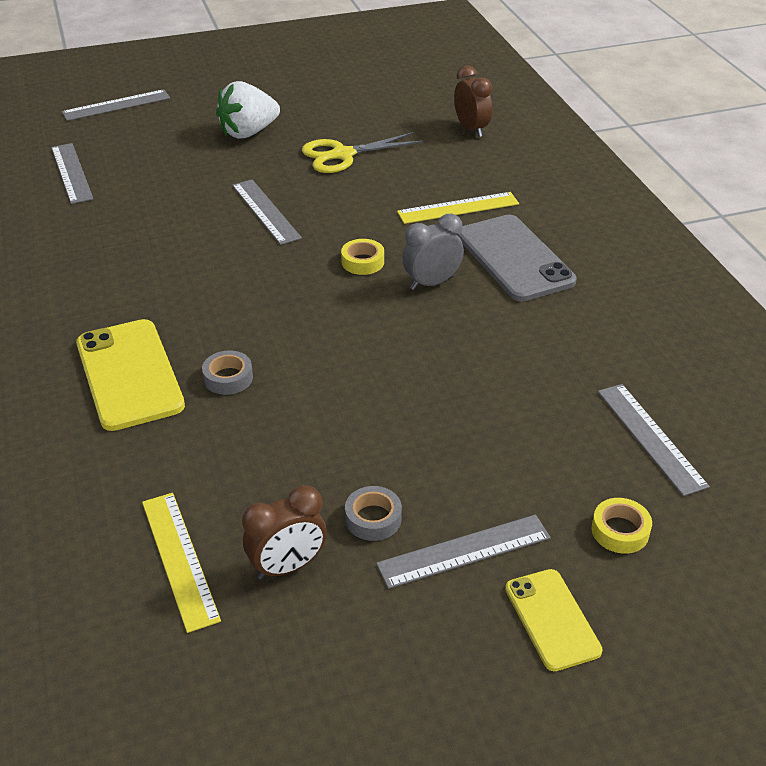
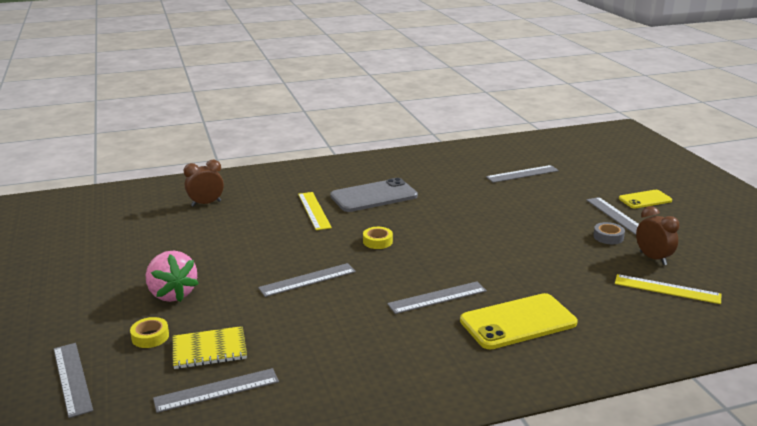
camera: 90 degrees left, 15 degrees down
yellow ruler [142,493,221,633] -> yellow ruler turned 45 degrees clockwise [615,274,721,304]
grey tape [202,351,253,395] -> none
white strawberry [216,81,280,139] -> pink strawberry [146,250,199,302]
yellow scissors [302,132,423,173] -> none
grey clock [402,214,464,290] -> none
yellow tape [592,498,652,554] -> yellow tape moved to [130,317,169,348]
none -> yellow notebook [173,326,247,369]
none -> grey ruler [387,281,487,314]

